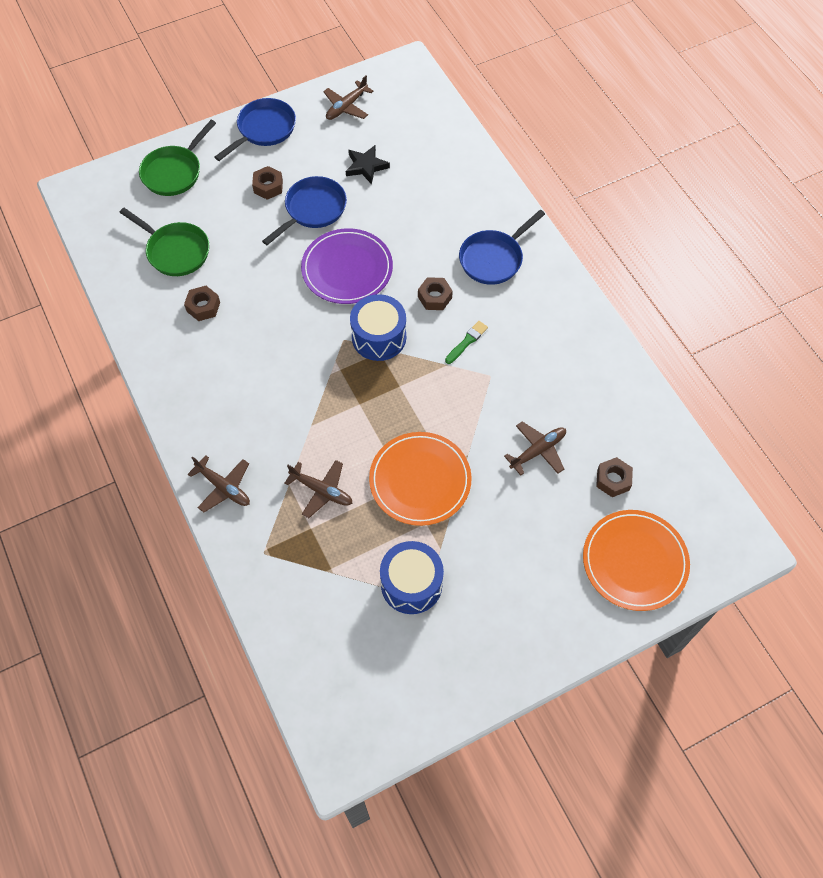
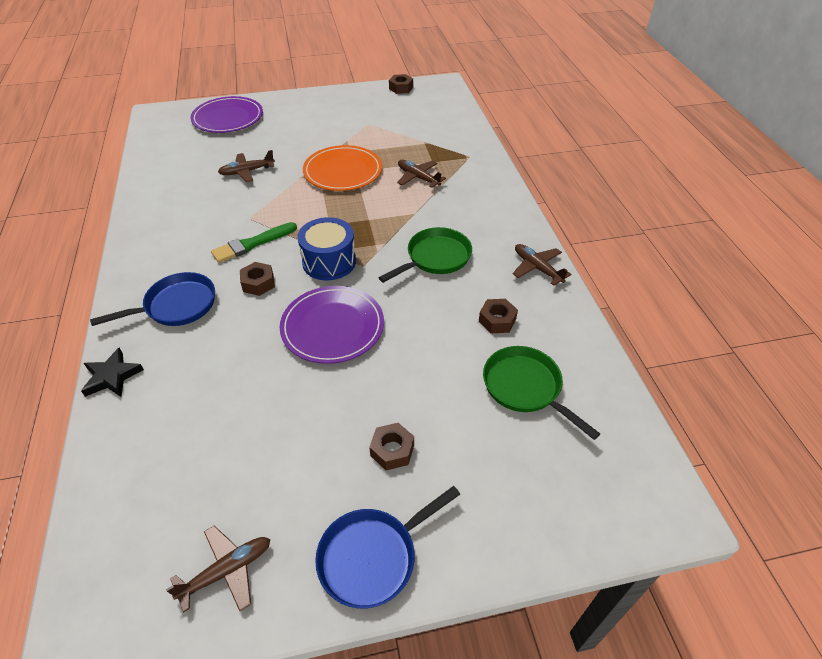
camera: 165 degrees left, 15 degrees down
green pan [139,120,216,196] -> green pan moved to [379,227,472,283]
brown plane [188,455,250,513] -> brown plane moved to [513,244,571,286]
blue pan [262,176,347,245] -> none
black star [346,145,390,184] -> black star moved to [81,348,144,397]
blue drum [380,541,444,614] -> none
green brush [445,321,488,364] -> green brush [211,222,297,263], size x1.59
orange plate [583,510,690,611] -> purple plate [191,96,263,133]
brown nut [596,457,633,497] -> brown nut moved to [389,74,413,94]

